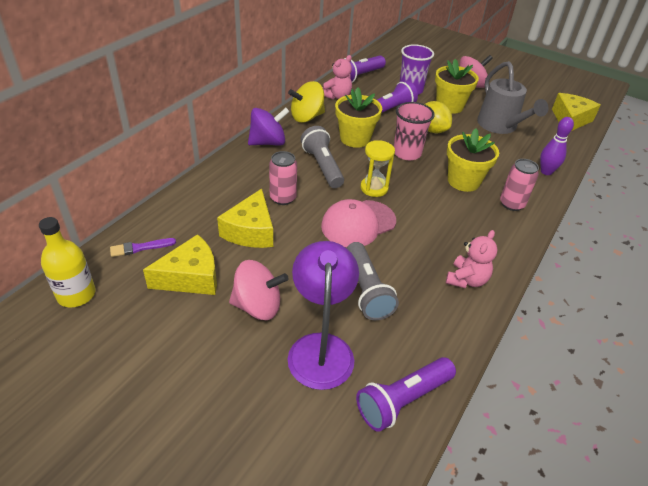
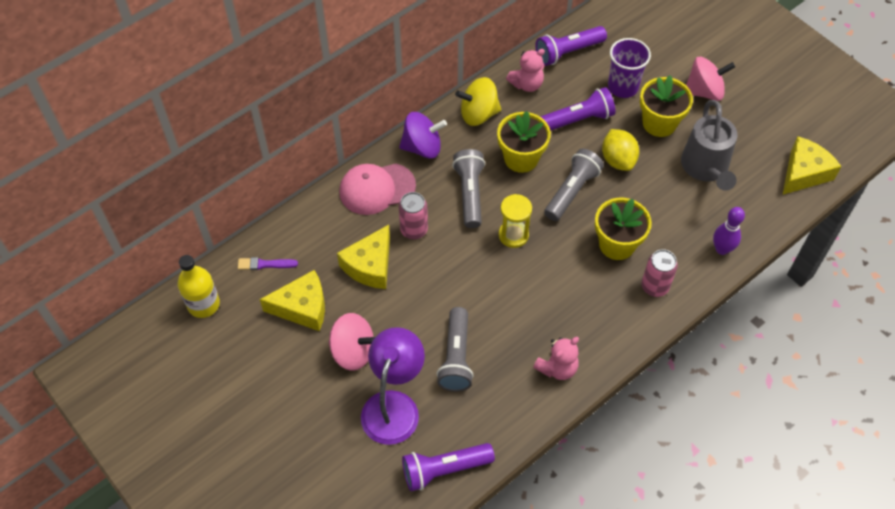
camera: 20 degrees right, 15 degrees up
pink cap [321,199,396,247] -> pink cap moved to [339,164,416,215]
pink cup [394,102,435,160] -> grey flashlight [544,149,604,221]

